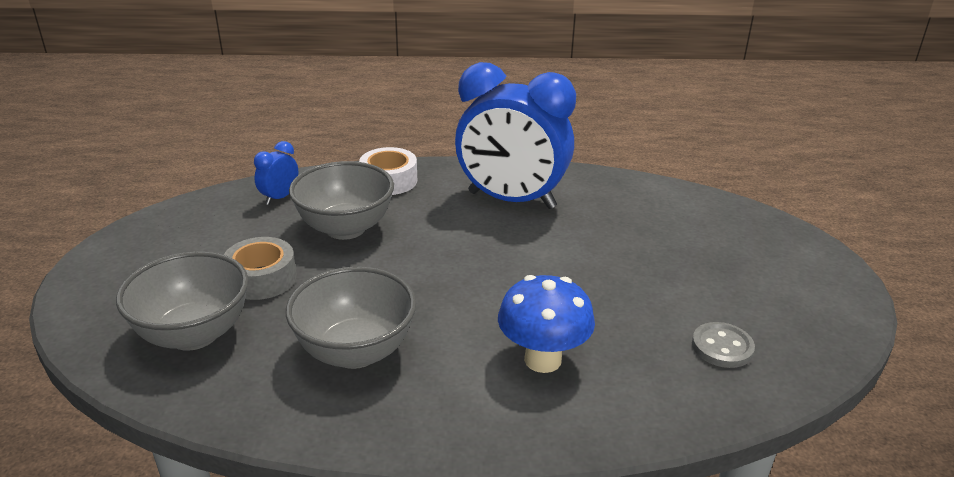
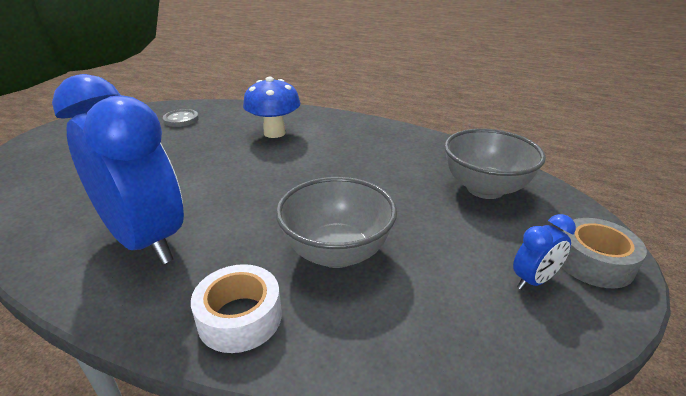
camera: 155 degrees left, 0 degrees up
grey tape [224,237,296,300] -> grey tape moved to [561,218,647,288]
blue clock [254,141,298,205] -> blue clock moved to [513,214,576,290]
grey bowl [286,267,416,369] -> none

